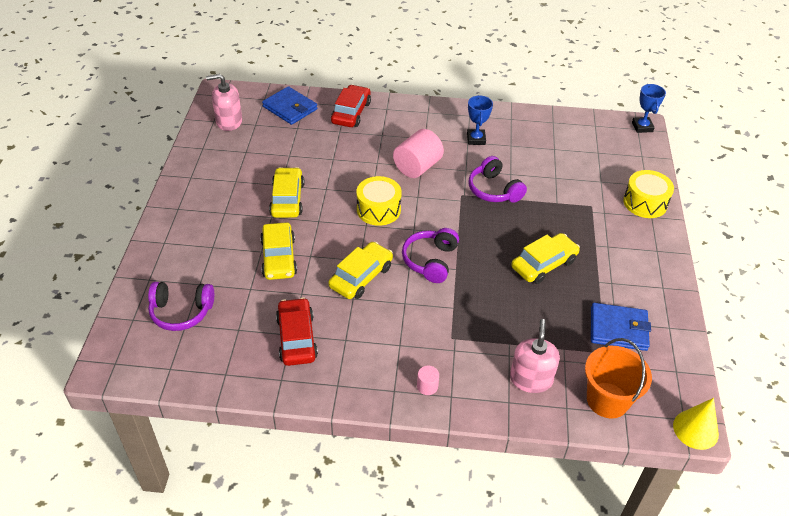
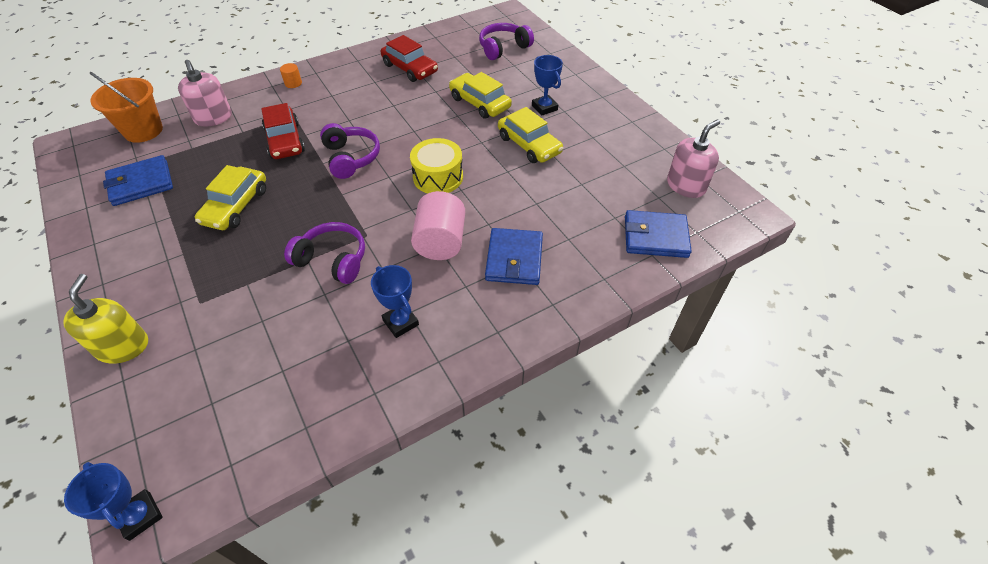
camera: 145 degrees right, 5 degrees up
yellow car [328,242,393,299] -> none
red car [331,85,371,127] -> red car moved to [261,103,305,159]
pink cylinder [417,366,439,395] -> orange cylinder [280,63,302,88]
yellow drum [623,170,674,218] -> yellow soap dispenser [63,274,148,364]
yellow cone [673,398,719,450] -> none
none -> blue wallet [485,228,543,285]
none -> blue trophy [532,55,563,116]

